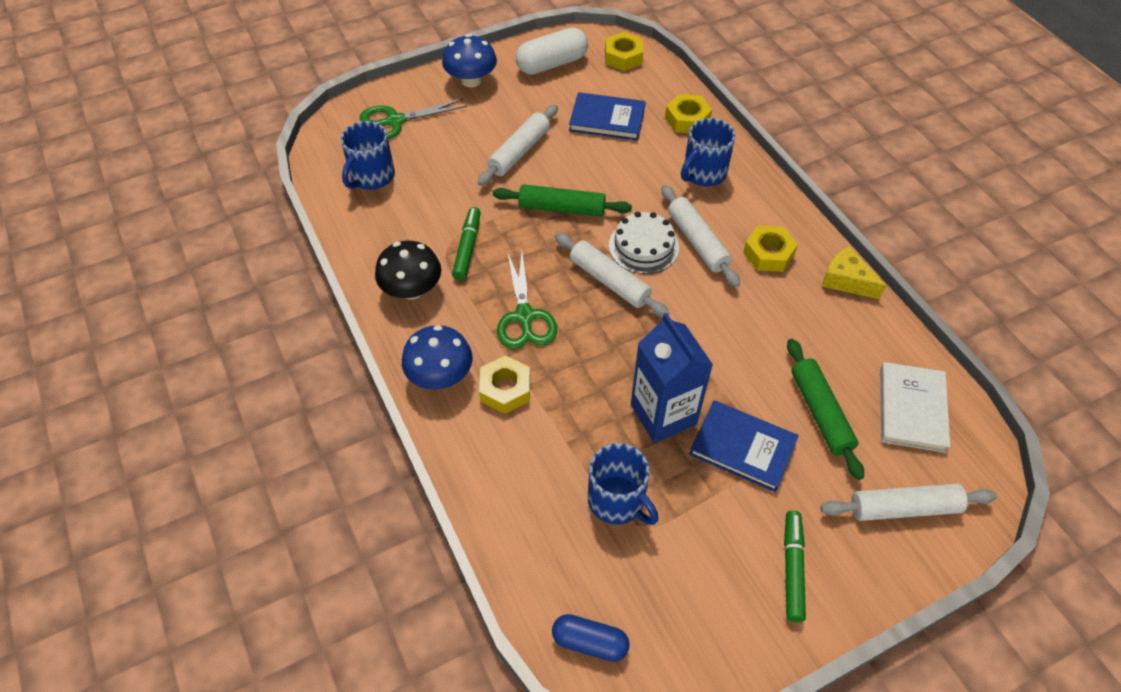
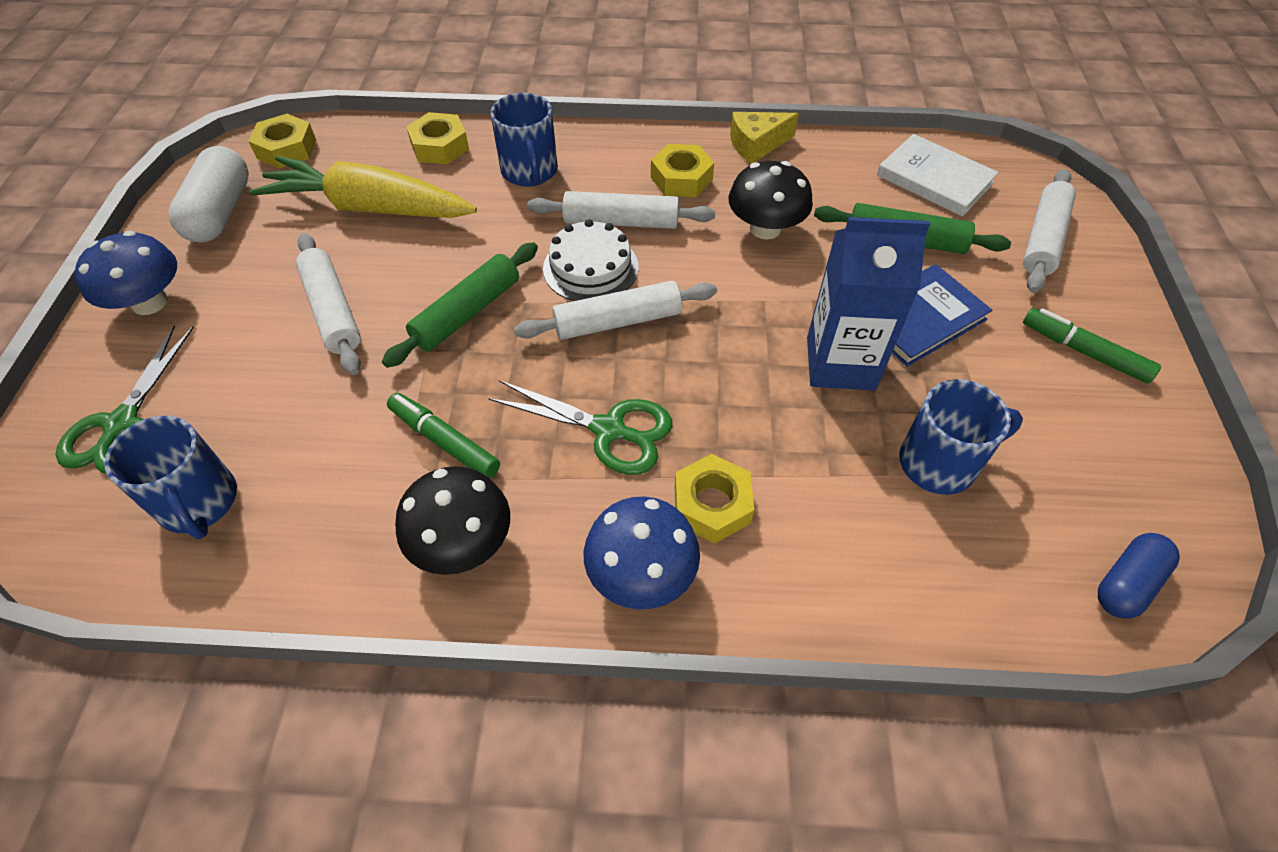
camera: 60 degrees left, 0 degrees up
blue book [569,92,645,141] -> yellow carrot [249,156,477,218]
none -> black mushroom [729,161,813,239]

